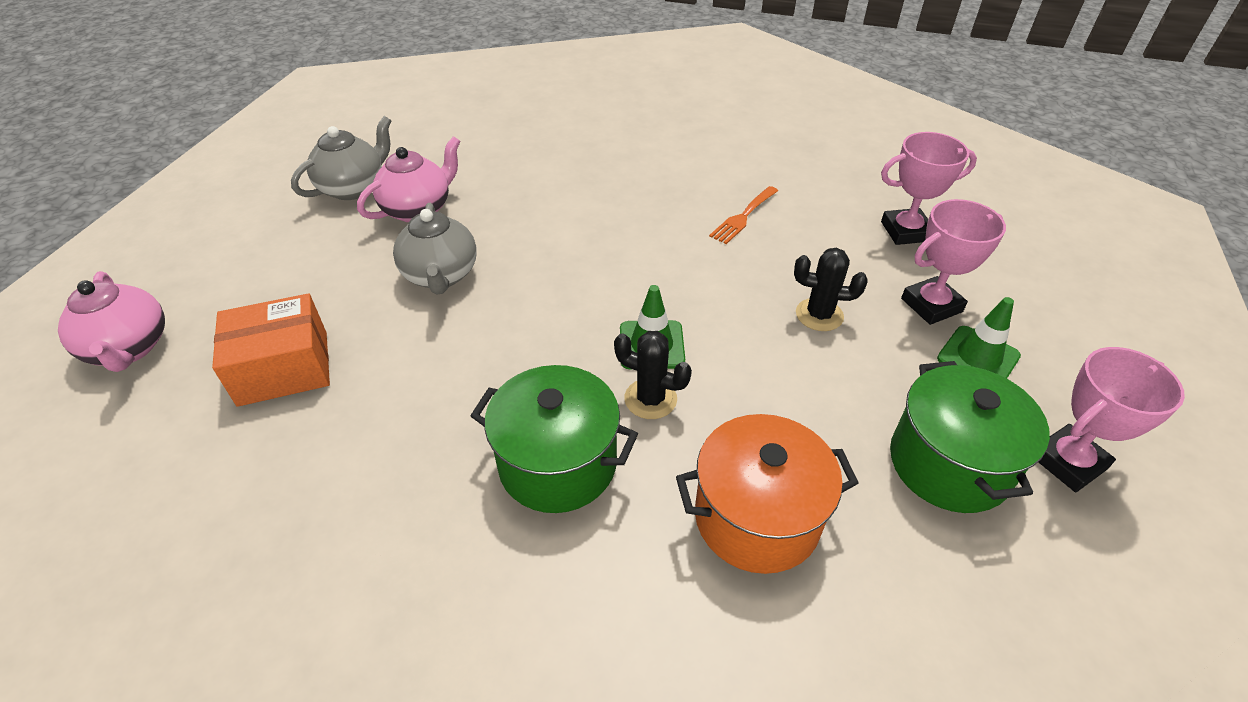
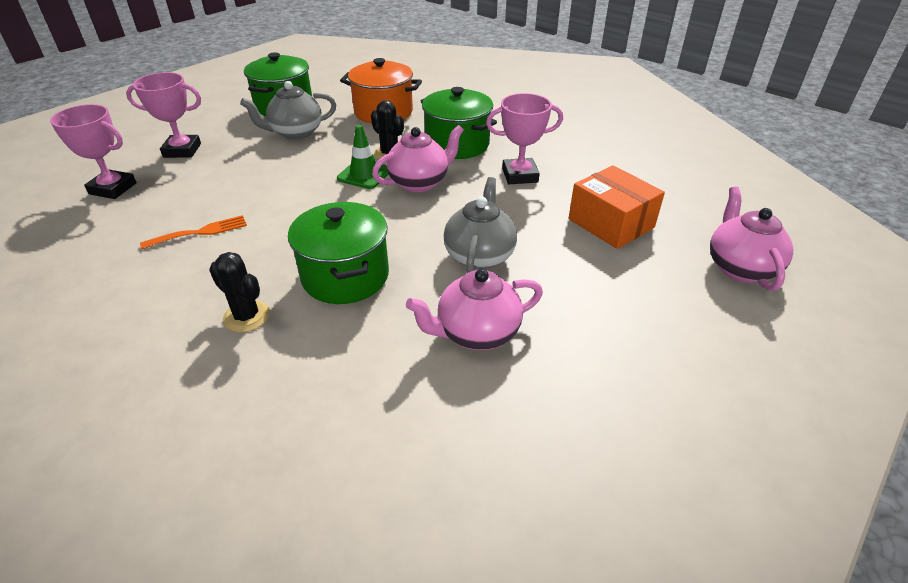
camera: 155 degrees left, 5 degrees down
orange box [212,293,330,407] -> orange box turned 45 degrees clockwise [568,165,665,249]
grey teapot [291,116,392,200] -> grey teapot moved to [240,81,336,140]
black cactus [794,248,868,331] -> black cactus moved to [209,252,270,332]
green traffic cone [937,297,1021,379] -> none
pink trophy [1038,347,1185,492] -> pink trophy moved to [486,93,563,184]
none -> green pot [288,202,389,304]
none -> pink teapot [372,125,464,192]

